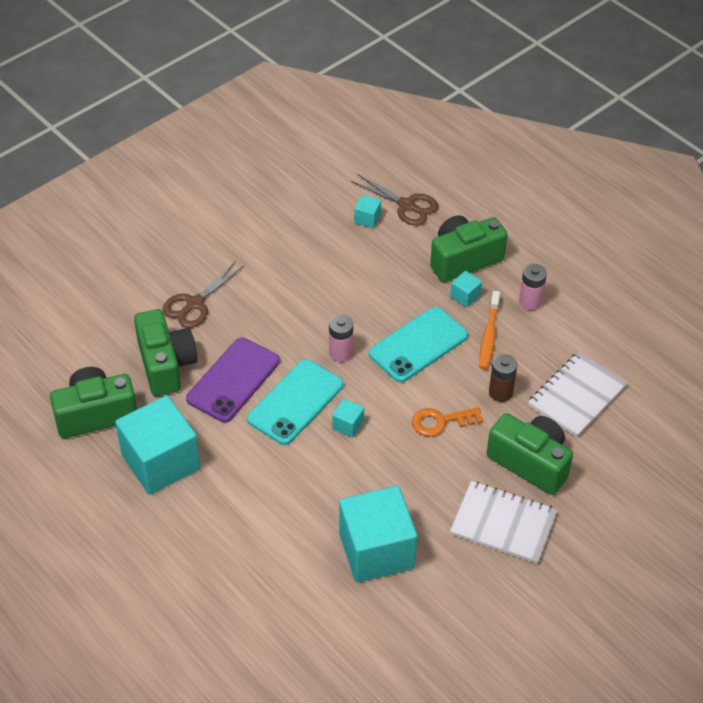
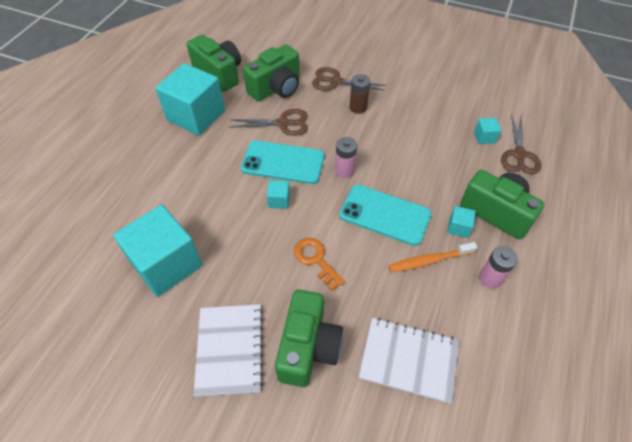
camera: 65 degrees right, 5 degrees up
purple phone [186,338,280,422] -> brown scissors [229,109,308,136]
brown battery [489,354,517,402] -> brown battery moved to [349,74,370,114]

